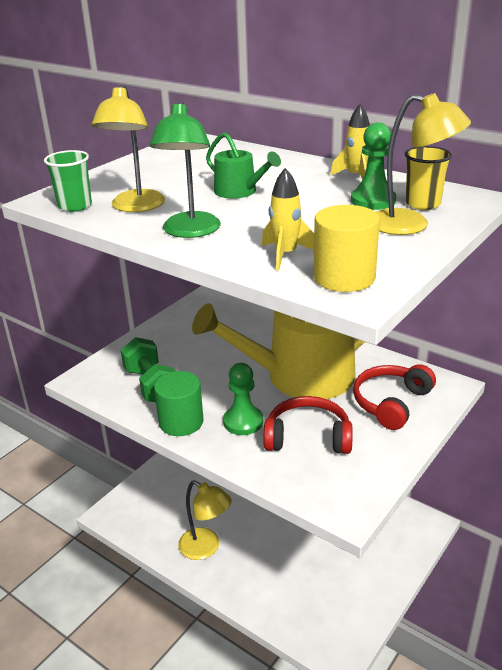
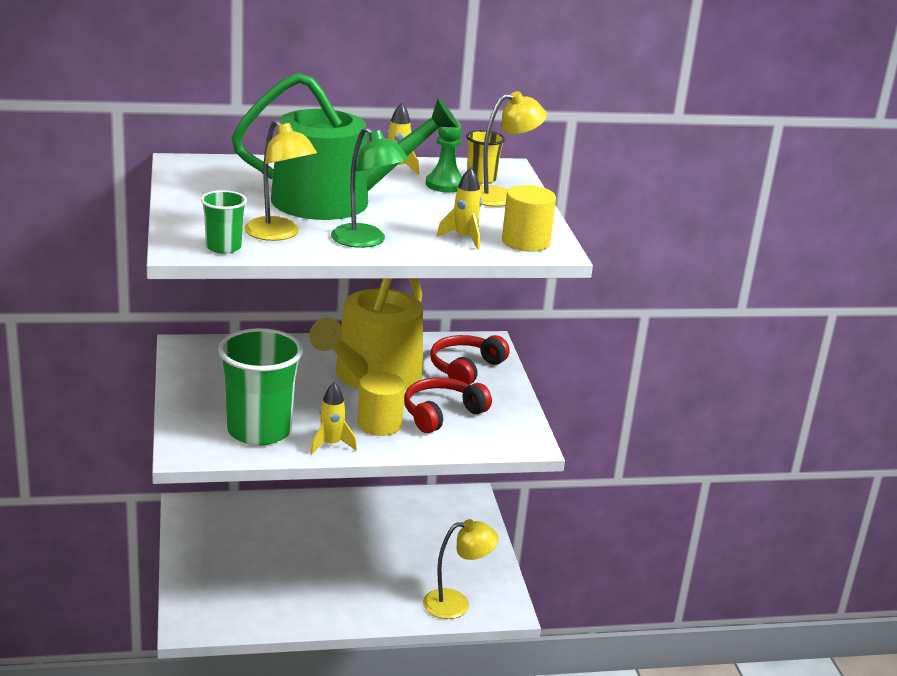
camera: 50 degrees left, 5 degrees down
green dumbbell [121,337,175,402] -> green cup [218,328,303,445]
green cylinder [154,371,203,436] -> yellow rocket [310,382,357,454]
yellow lamp [178,480,232,560] -> yellow lamp moved to [423,519,499,619]
green watering can [206,132,281,199] -> green watering can [232,73,459,220], size x2.33
green pawn [223,363,263,435] -> yellow cylinder [357,372,405,436]
red headphones [353,364,436,430] -> red headphones turned 45 degrees clockwise [430,335,510,385]

